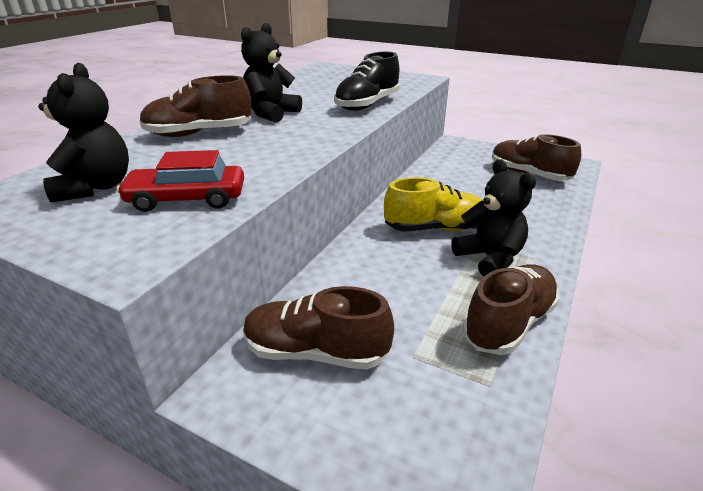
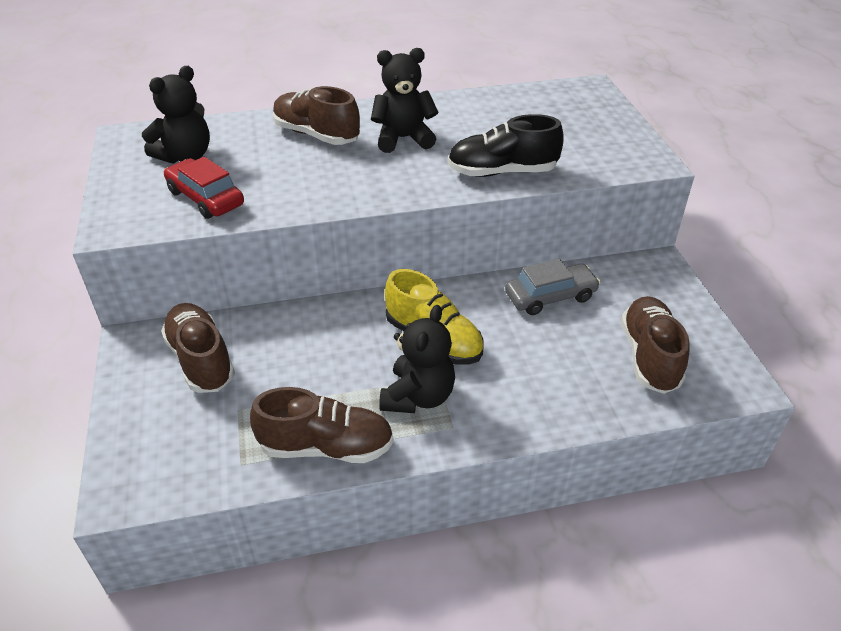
camera: 50 degrees right, 10 degrees up
none -> grey car [505,259,600,315]

